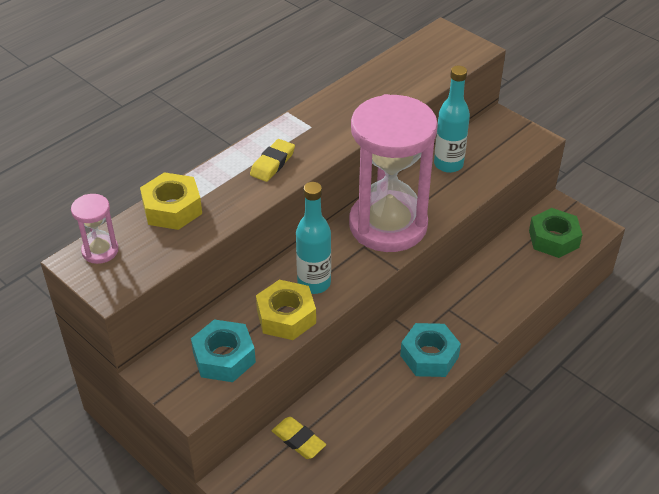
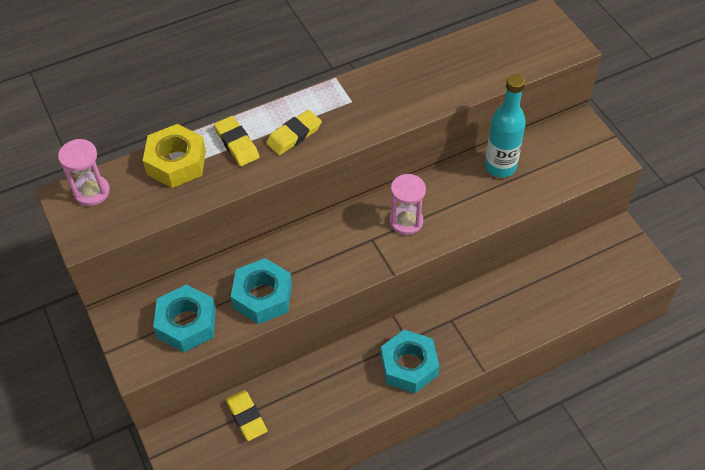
camera: 20 degrees right, 10 degrees up
yellow nut [256,280,316,340] -> turquoise nut [231,258,292,324]
turquoise bottle [296,182,331,294] -> none
pink hourglass [349,94,438,252] -> pink hourglass [390,174,426,235], size x0.40
green nut [529,208,583,258] -> none
none -> yellow eraser [214,116,260,166]

